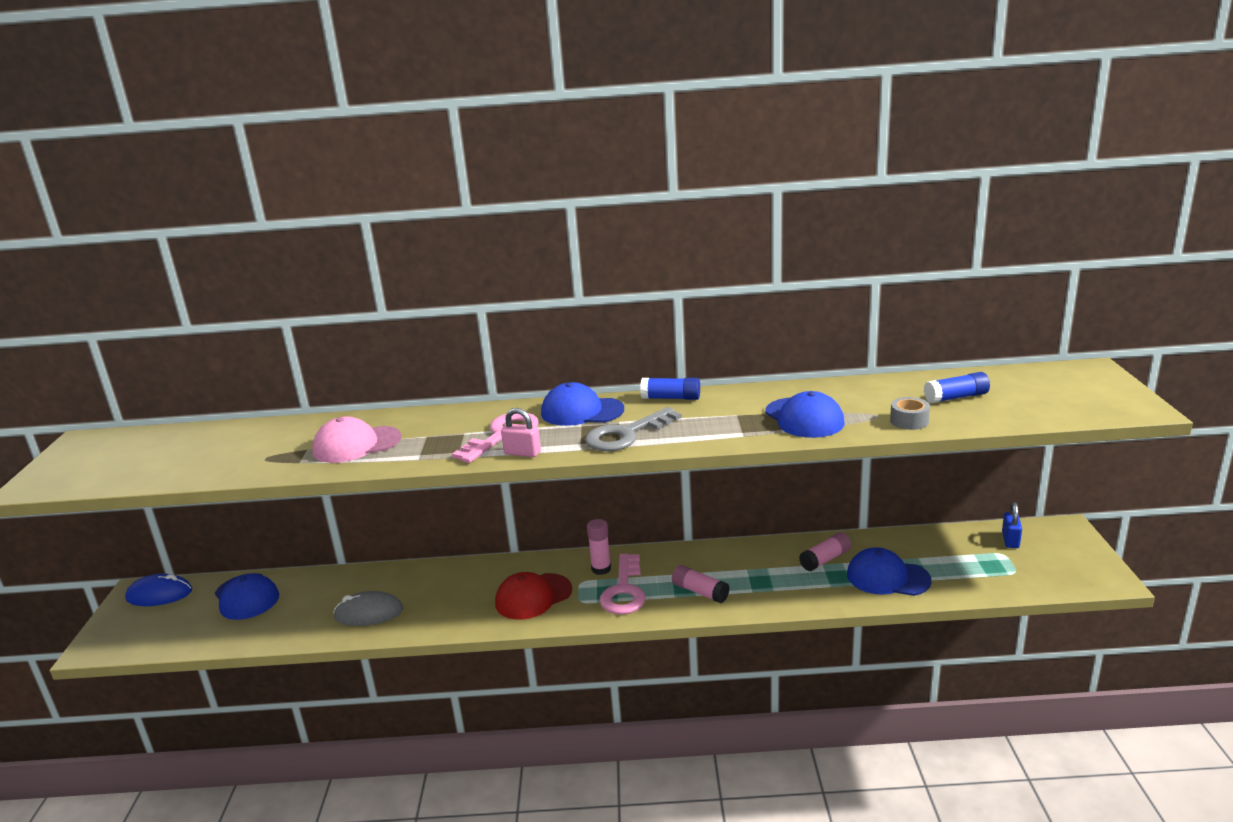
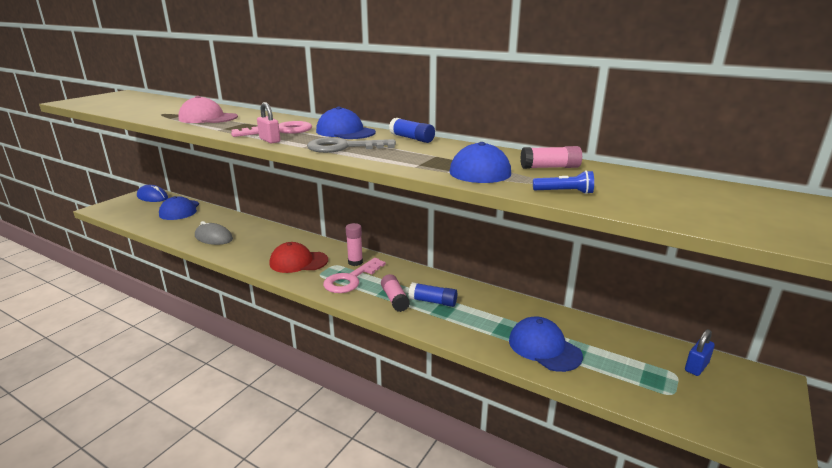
camera: 30 degrees right, 0 degrees up
pink glue stick [799,532,851,571] -> pink glue stick moved to [520,146,582,169]
grey tape [890,397,930,430] -> blue flashlight [533,170,594,194]
blue glue stick [924,372,990,403] -> blue glue stick moved to [408,282,457,307]

